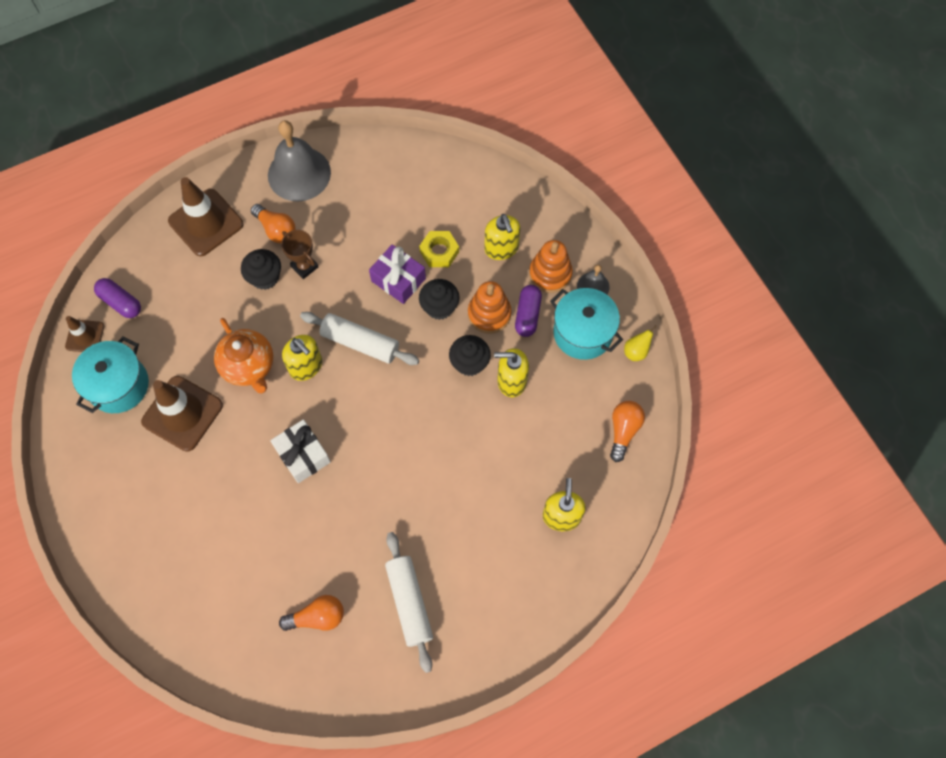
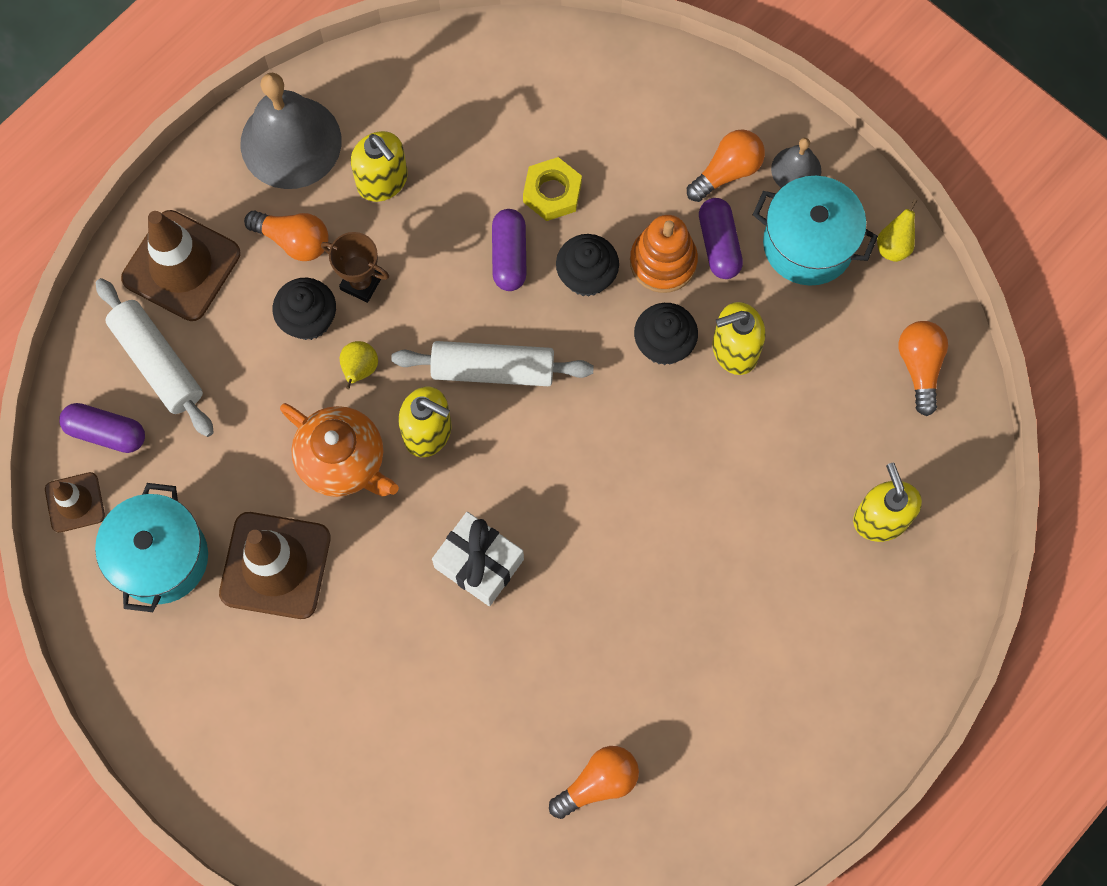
camera: 20 degrees left, 5 degrees up
purple gift [369,244,426,304] -> purple capsule [492,209,527,291]
white rolling pin [385,532,433,673] -> white rolling pin moved to [96,278,214,437]
yellow soap dispenser [484,214,520,260] -> yellow soap dispenser moved to [351,131,408,202]
orange stacking toy [529,240,573,293] -> orange light bulb [687,129,765,202]
none -> yellow pear [340,341,378,389]

